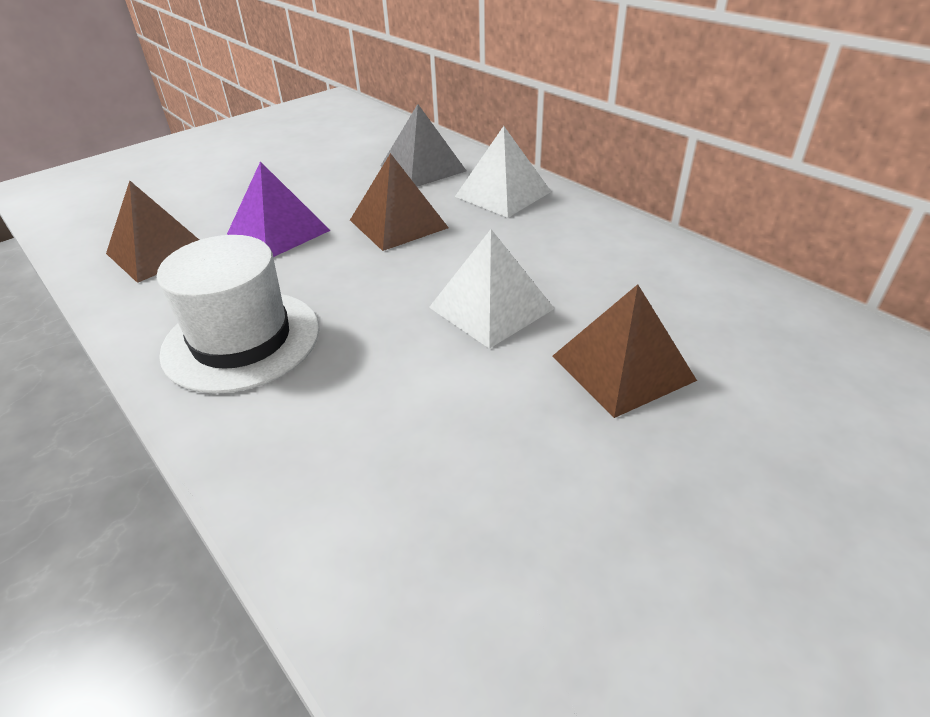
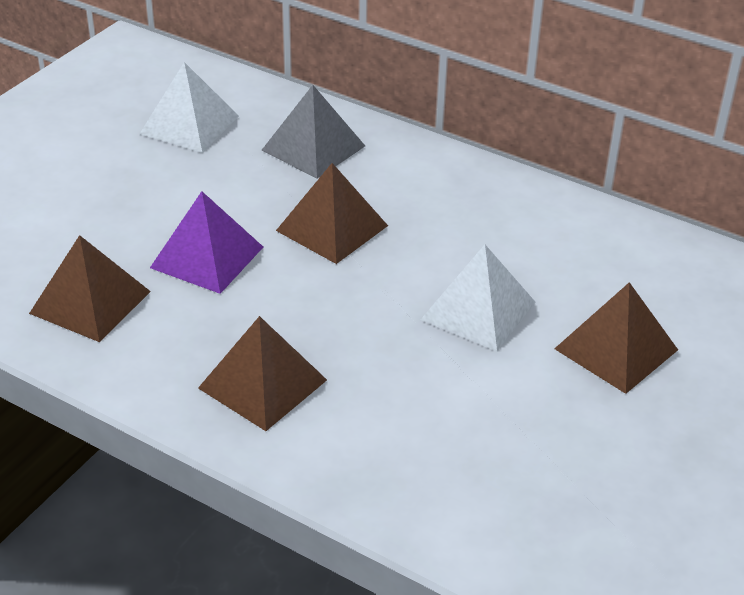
camera: 20 degrees left, 0 degrees up
white hat [157,235,319,394] -> brown pyramid [198,316,327,431]
white pyramid [455,126,551,218] -> white pyramid moved to [140,62,239,153]

